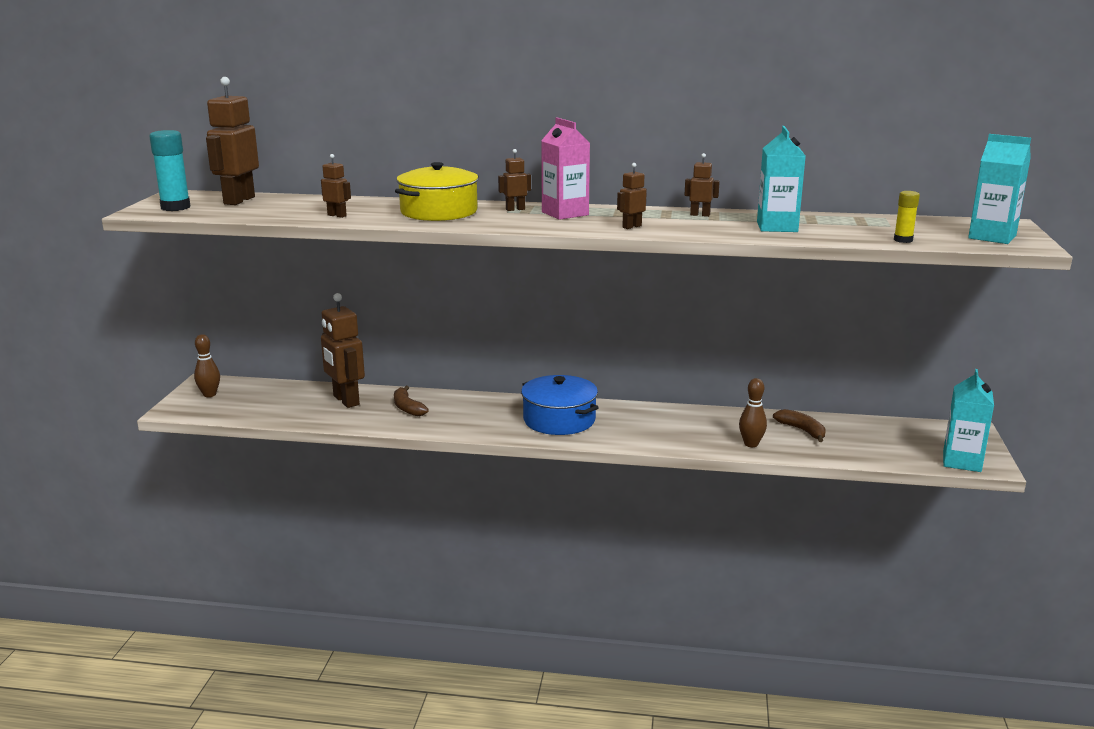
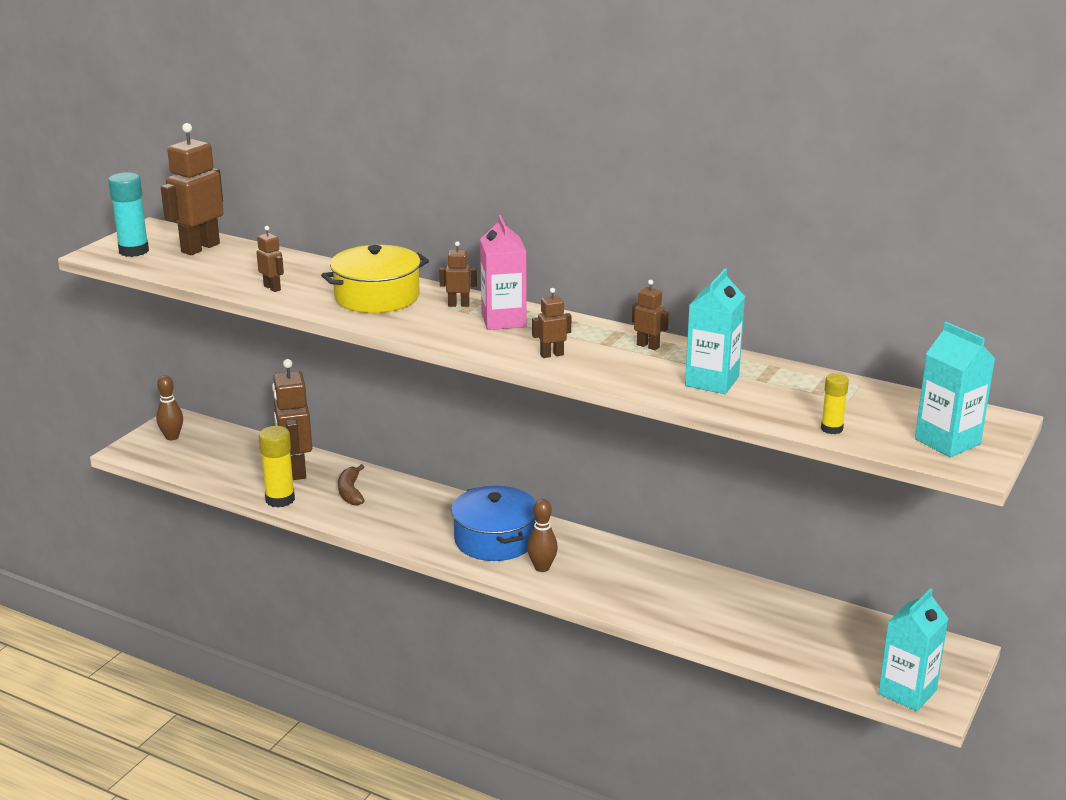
camera: 20 degrees right, 5 degrees up
brown bowling pin [739,378,767,447] -> brown bowling pin moved to [527,499,558,572]
brown banana [773,409,825,442] -> none
none -> yellow glue stick [259,426,295,508]

